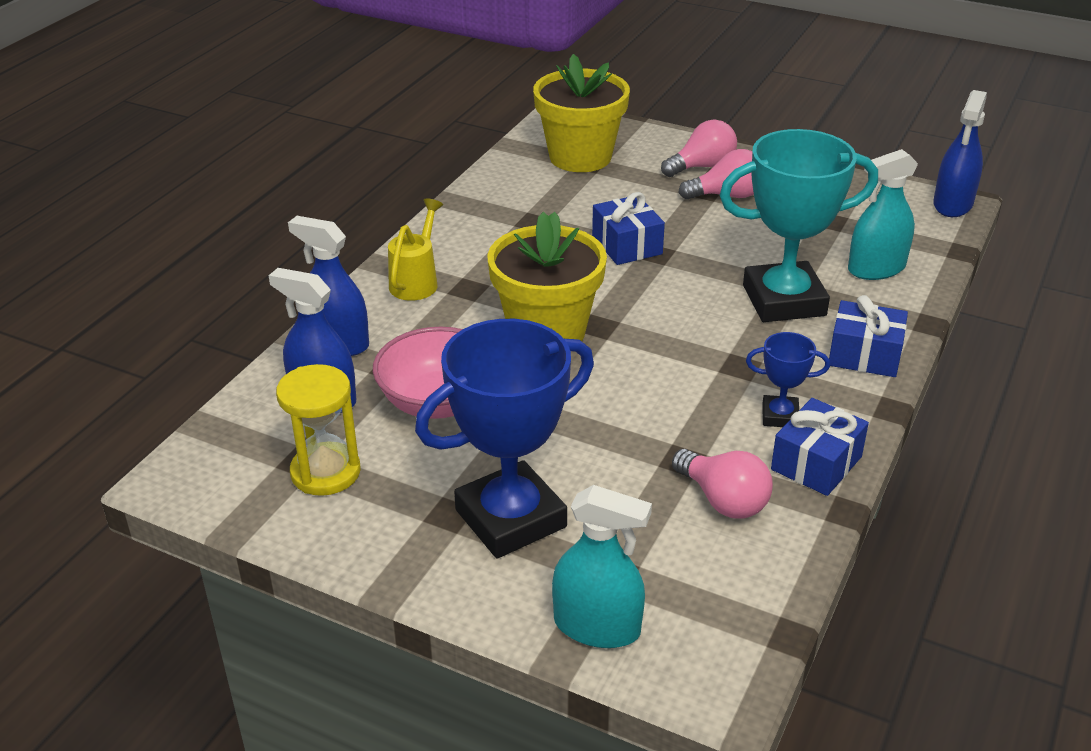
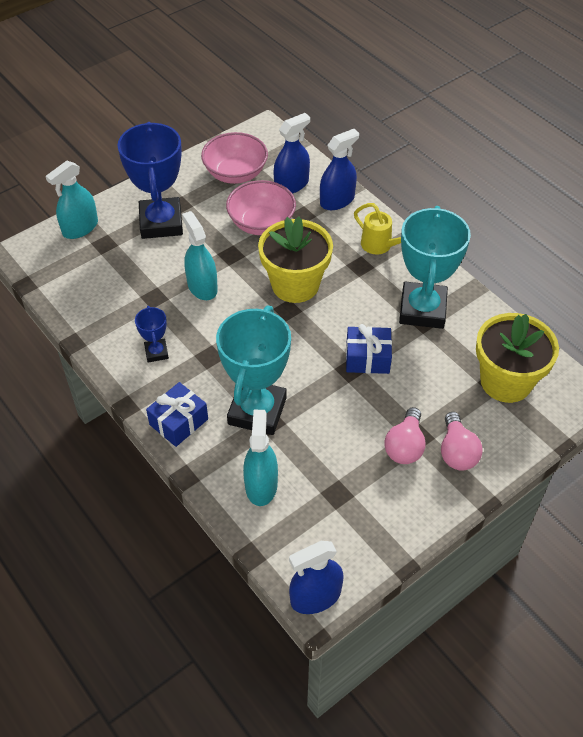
camera: 115 degrees right, 15 degrees up
yellow hourglass [276,364,361,496] -> pink bowl [201,132,268,184]
pink light bulb [672,449,773,519] -> none
blue trophy [746,332,830,427] -> blue trophy turned 45 degrees counterclockwise [135,306,169,362]
blue gift [771,398,869,496] -> none
blue spray bottle [933,90,987,217] -> blue spray bottle turned 75 degrees counterclockwise [289,541,343,614]
none -> turquoise spray bottle [182,211,218,300]
none -> turquoise trophy [399,206,471,329]

